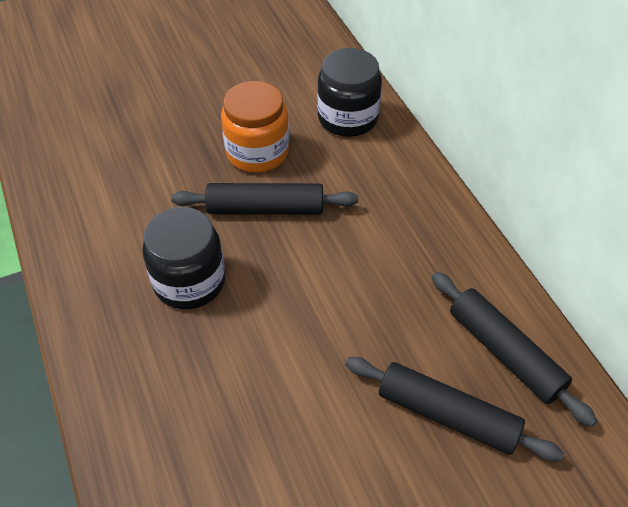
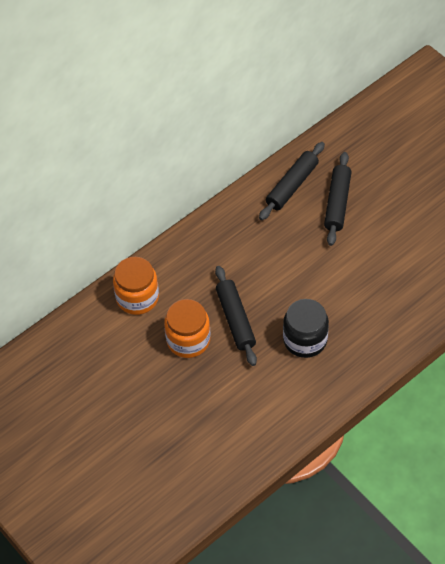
camera: 105 degrees left, 5 degrees up
black jar [317,48,382,137] -> orange jar [113,257,159,315]

